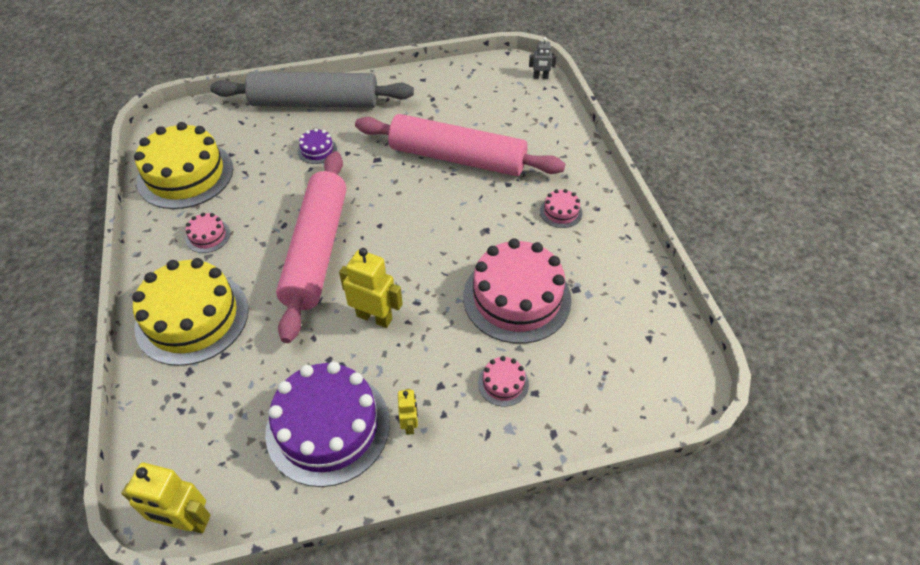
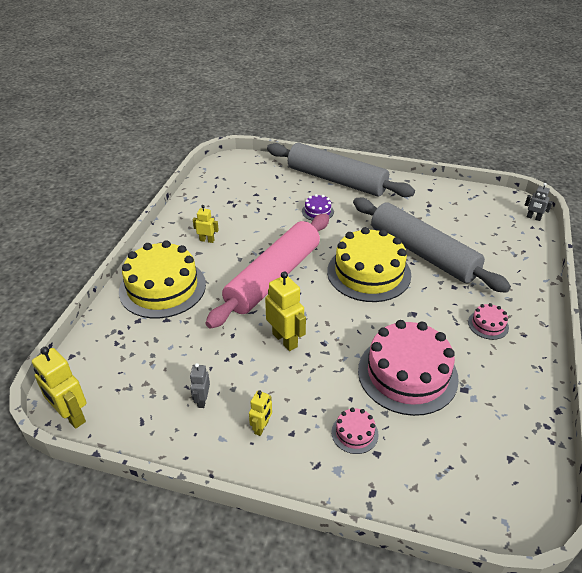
camera: 30 degrees right, 10 degrees down
yellow cake [134,122,233,209] -> yellow cake moved to [327,227,411,302]
pink cake [186,212,230,253] -> yellow robot [193,205,219,243]
purple cake [265,362,390,487] -> grey robot [190,363,210,408]
pink rolling pin [355,114,565,176] -> grey rolling pin [353,198,511,293]

